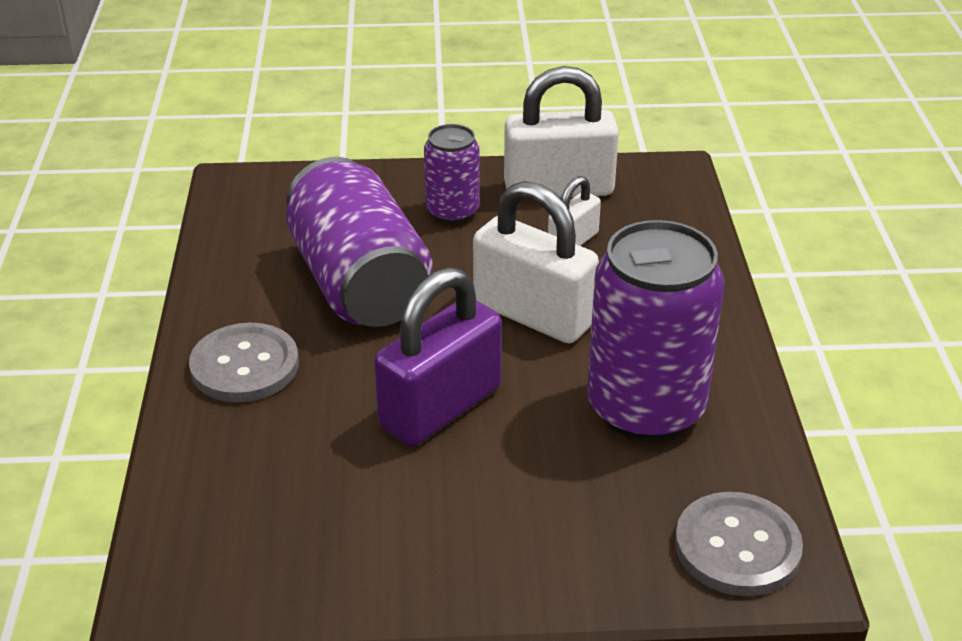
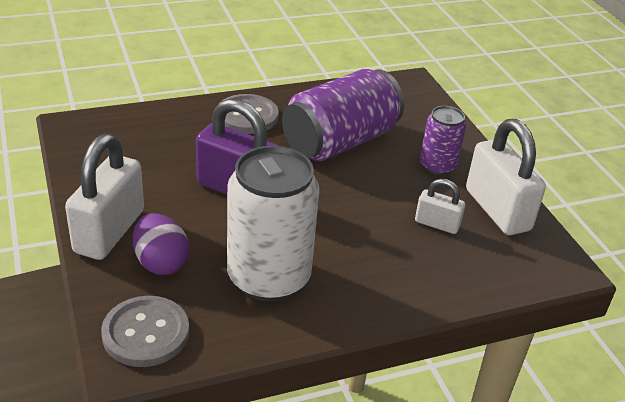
camera: 70 degrees right, 0 degrees up
white padlock [473,181,599,343] -> white padlock moved to [65,134,144,260]
purple can [587,220,725,441] -> white can [227,146,320,302]
none -> purple egg [133,213,189,275]

